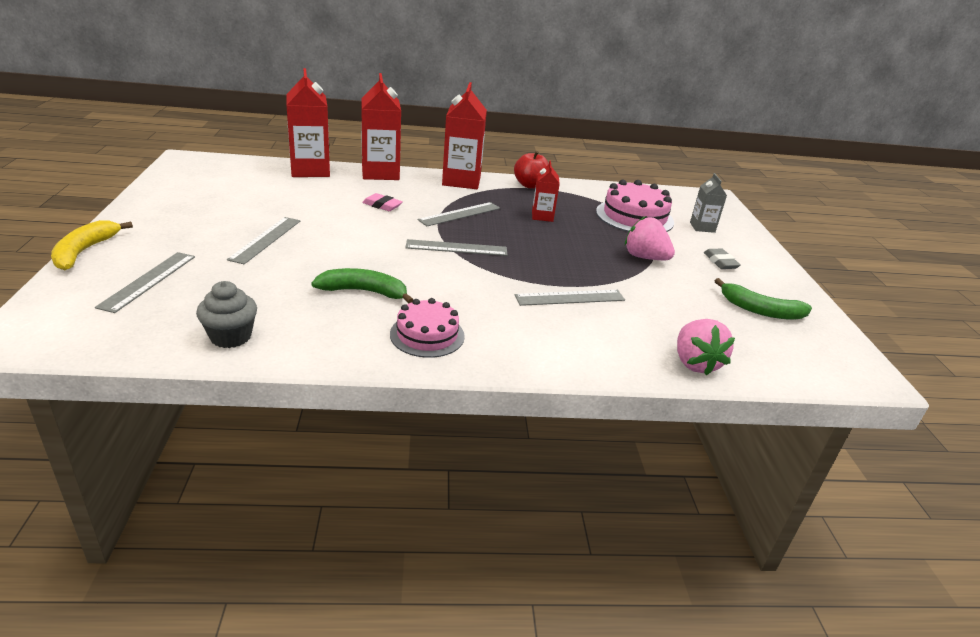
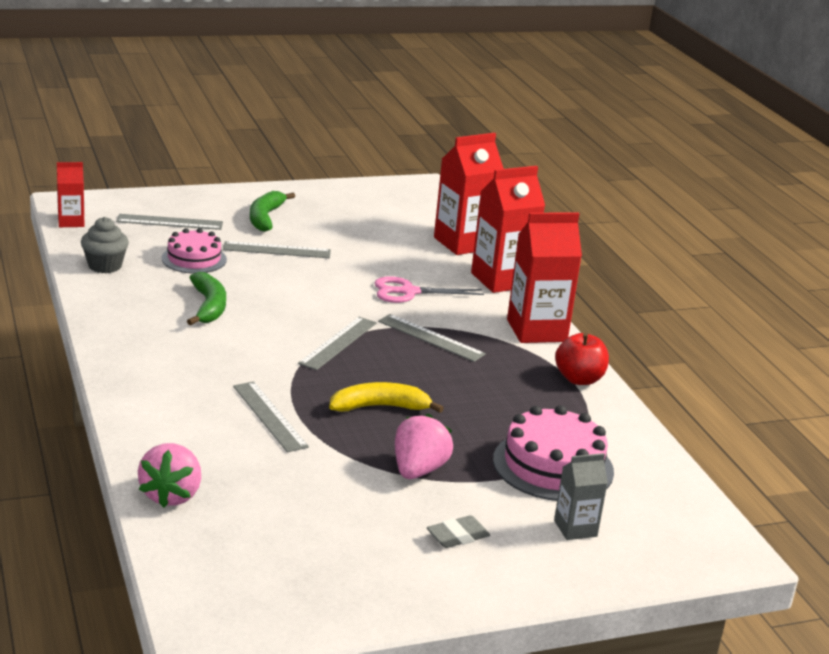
camera: 75 degrees right, 5 degrees down
yellow banana [51,220,133,270] -> yellow banana moved to [329,382,444,413]
pink eraser [362,193,403,211] -> pink scissors [374,276,484,303]
pink cake [390,298,465,358] -> pink cake moved to [162,228,227,274]
grey ruler [405,239,507,256] -> grey ruler turned 45 degrees clockwise [298,317,377,370]
red carton [532,160,560,222] -> red carton moved to [57,162,85,227]
pink strawberry [677,319,735,376] -> pink strawberry turned 60 degrees counterclockwise [138,443,201,508]
green banana [715,278,812,319] -> green banana moved to [250,191,295,232]

